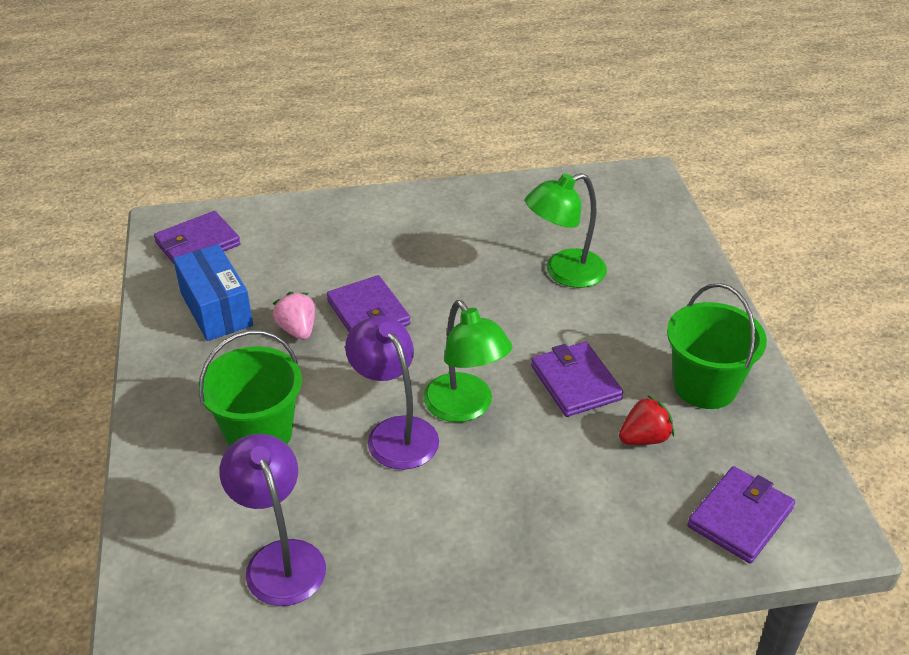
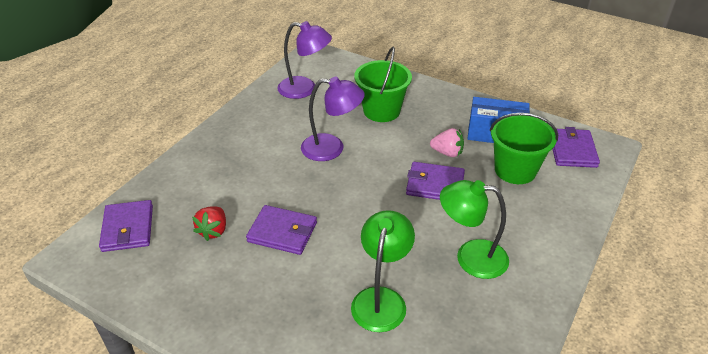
camera: 130 degrees right, 0 degrees up
green lamp [423,300,512,422] -> green lamp moved to [440,180,509,279]
green bucket [667,283,767,409] -> green bucket moved to [490,113,558,184]

